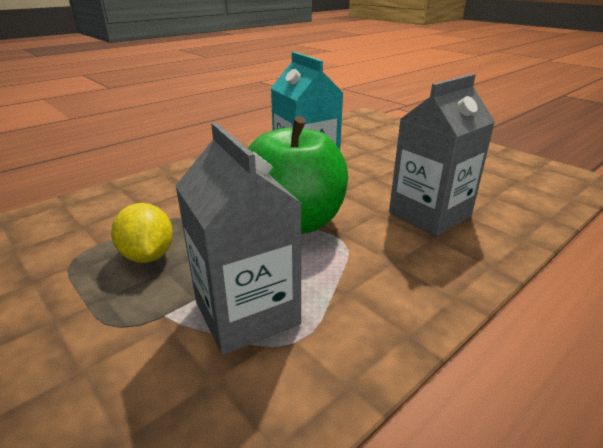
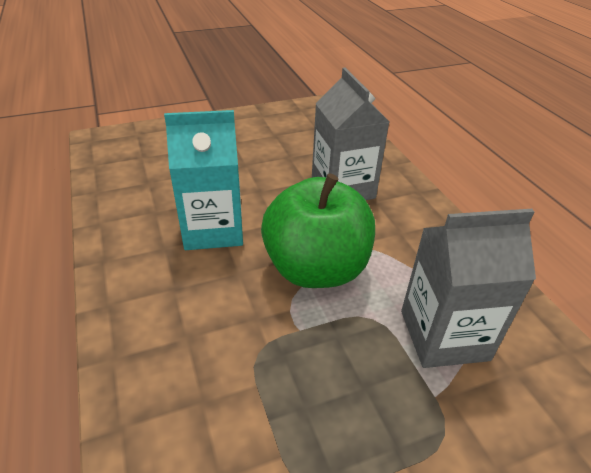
camera: 70 degrees left, 10 degrees up
yellow lemon [111,203,173,263] -> none

